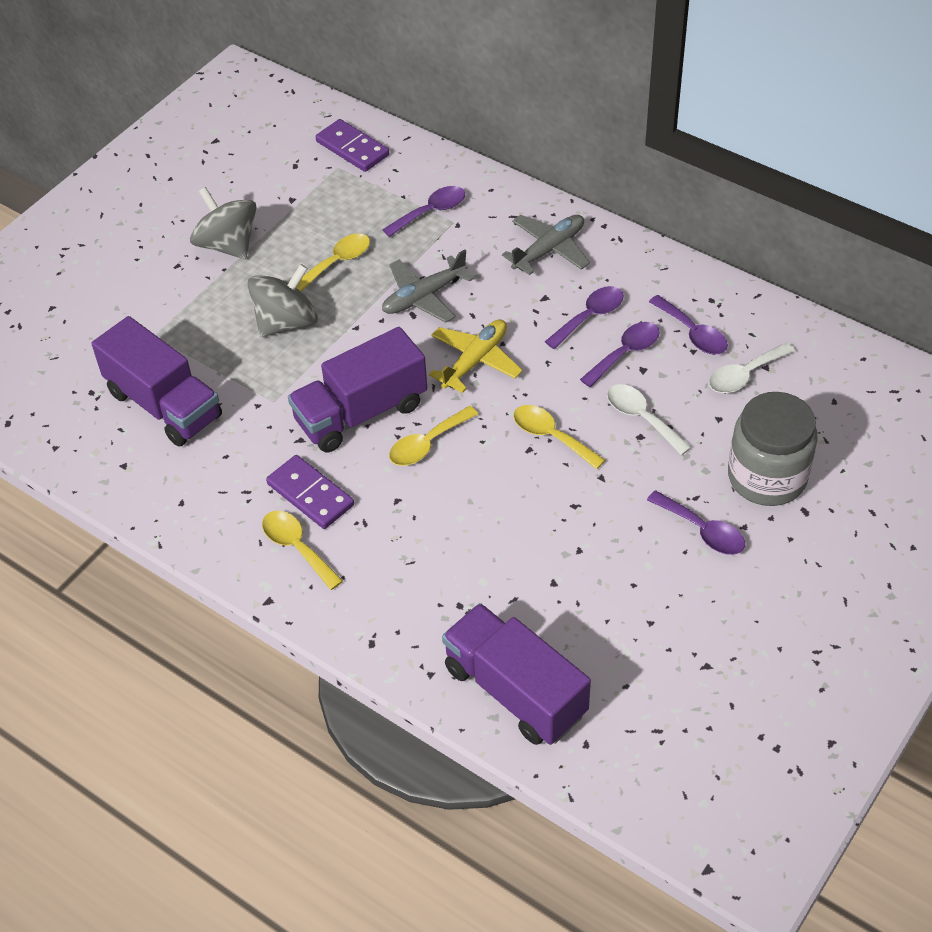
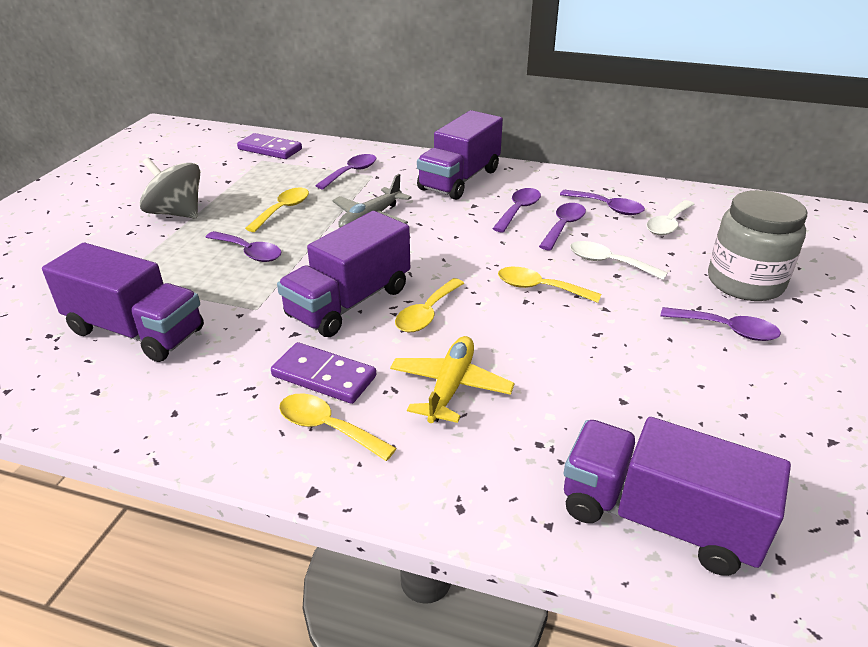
camera: 20 degrees left, 15 degrees down
grey spinning top [248,264,318,337] -> purple spoon [206,231,282,262]
yellow plane [429,319,522,393] -> yellow plane moved to [390,336,515,423]
grey plane [502,215,590,275] -> purple truck [417,110,503,200]

